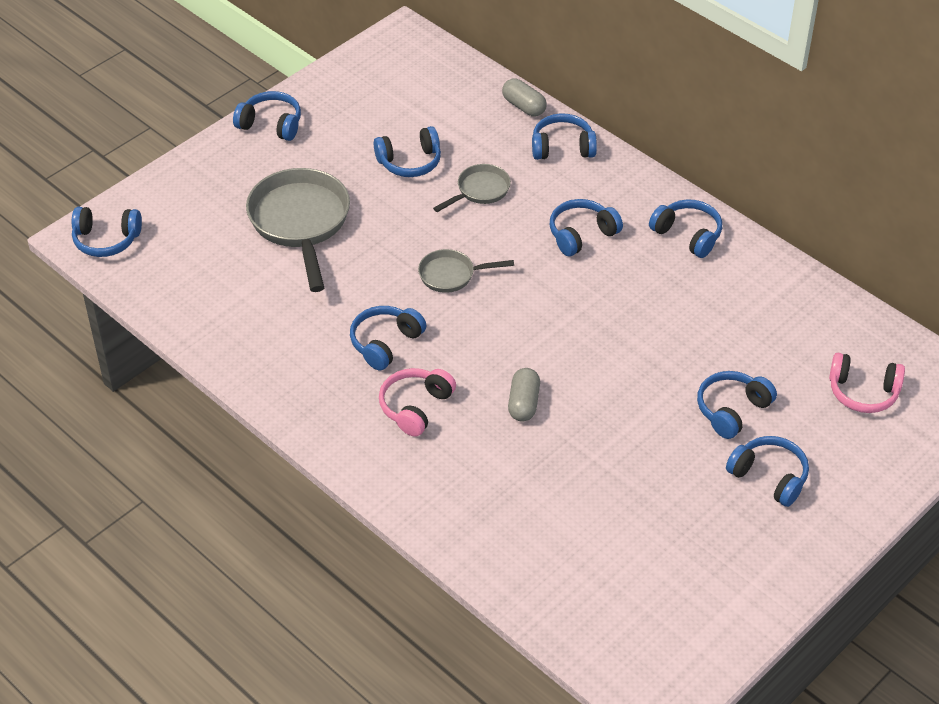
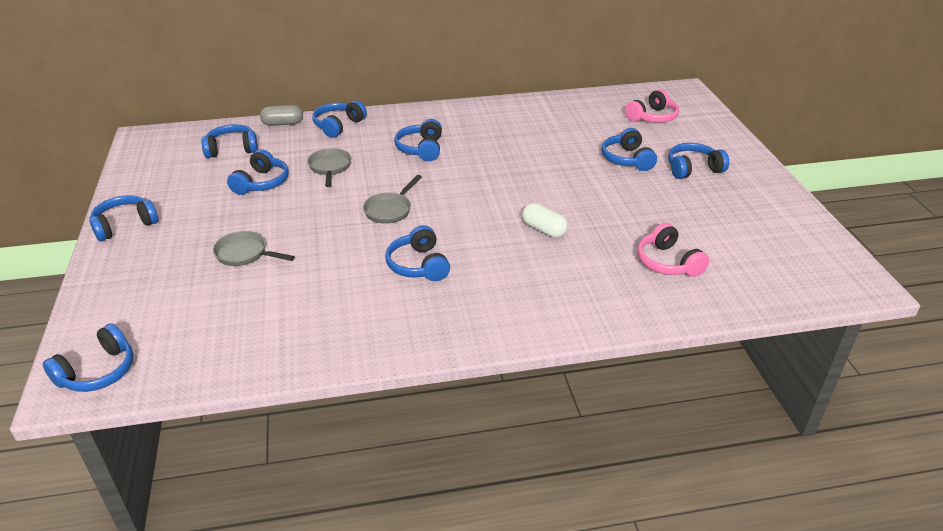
camera: 55 degrees left, 10 degrees down
grey pan [246,168,350,292] -> grey pan [213,231,294,266], size x0.52
pink headphones [379,368,456,437] -> pink headphones moved to [637,223,709,277]
grey capsule [508,368,540,421] -> white capsule [522,203,568,238]
blue headphones [649,199,722,258] -> blue headphones moved to [201,124,258,158]

